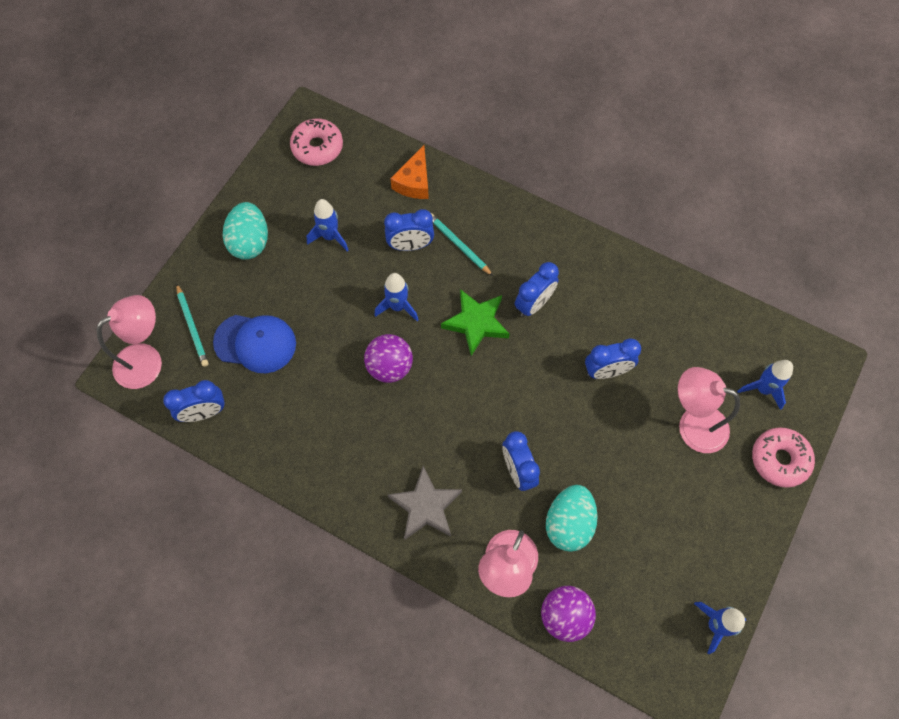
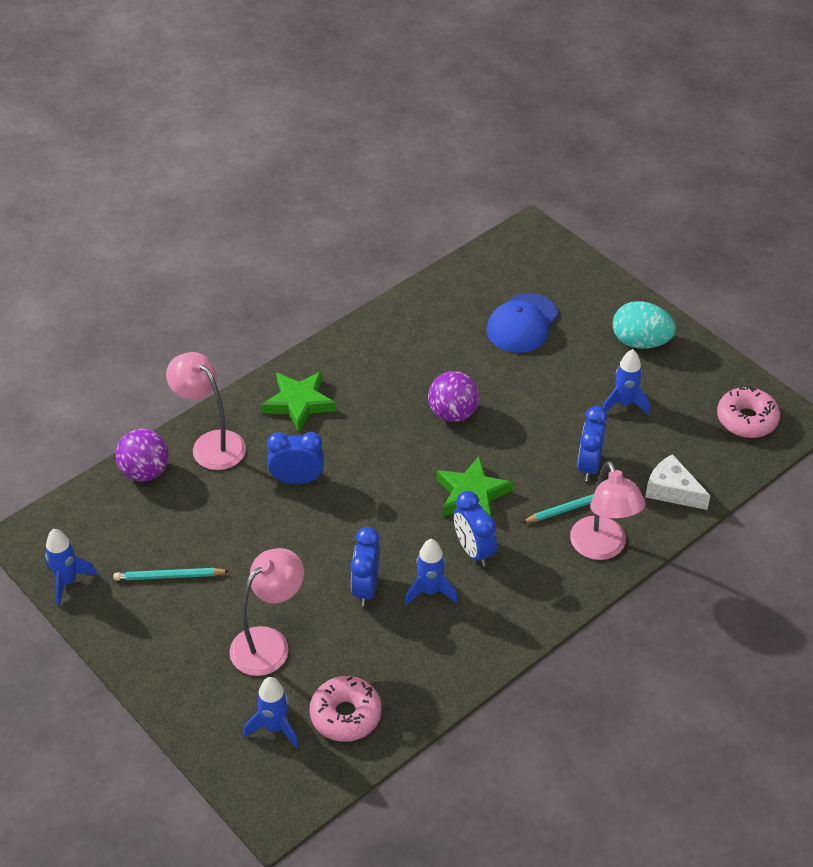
camera: 110 degrees right, 20 degrees down
pink lamp [97,295,162,389] -> pink lamp moved to [570,461,646,560]
blue clock [163,380,225,422] -> none
turquoise pencil [176,283,209,367] -> turquoise pencil moved to [113,568,229,581]
blue rocket [374,273,419,321] -> blue rocket moved to [405,539,458,606]
grey star [388,466,462,539] -> green star [261,371,336,432]
orange cheese [390,145,429,199] -> white cheese [645,454,711,510]
turquoise egg [546,485,598,552] -> none
pink donut [752,427,815,488] -> pink donut moved to [310,676,382,742]

